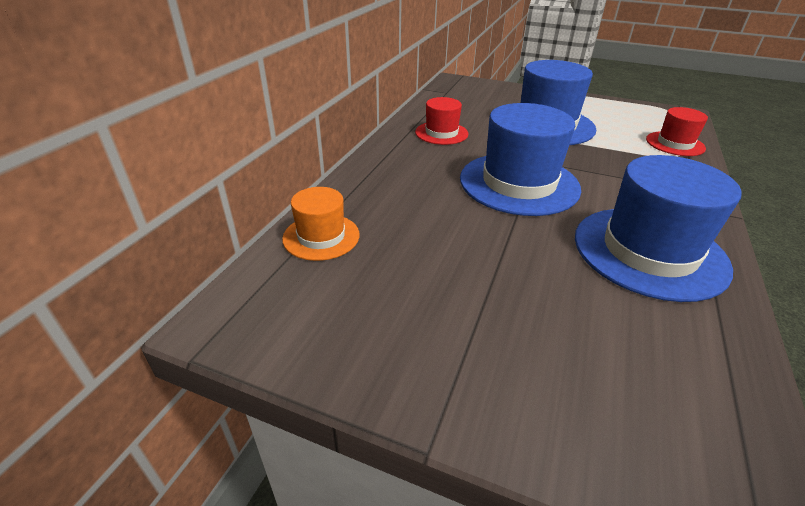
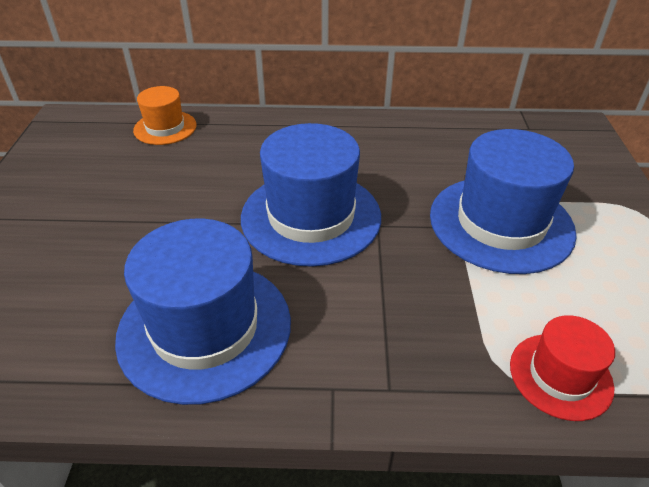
camera: 70 degrees right, 5 degrees up
red hat [415,97,468,145] -> none

